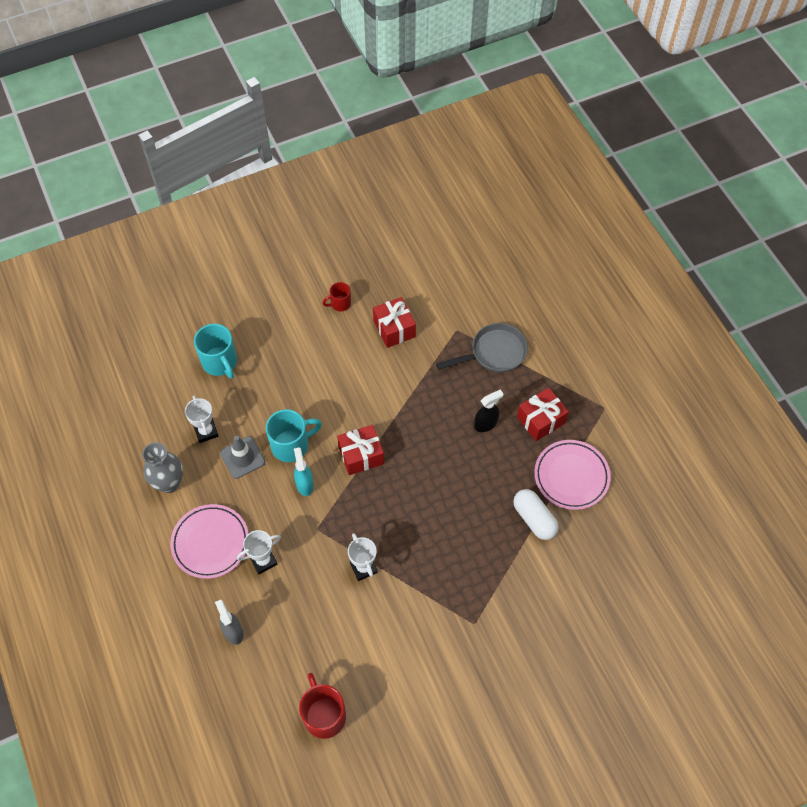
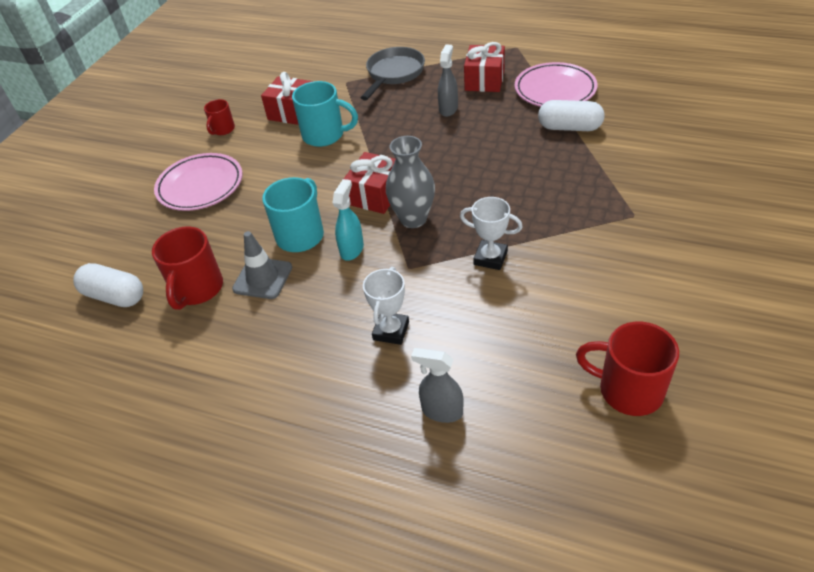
camera: 40 degrees left, 15 degrees down
grey vase [142,442,183,493] -> grey vase moved to [386,136,435,228]
pink plate [170,504,249,579] -> pink plate moved to [154,153,243,211]
white trophy [185,395,219,443] -> red mug [152,226,223,310]
turquoise mug [194,324,237,379] -> turquoise mug moved to [292,81,358,147]
turquoise spray bottle [294,447,314,496] -> turquoise spray bottle turned 75 degrees clockwise [333,179,364,261]
black spray bottle [474,389,503,432] -> grey spray bottle [438,45,458,117]
none -> white capsule [73,263,143,307]

